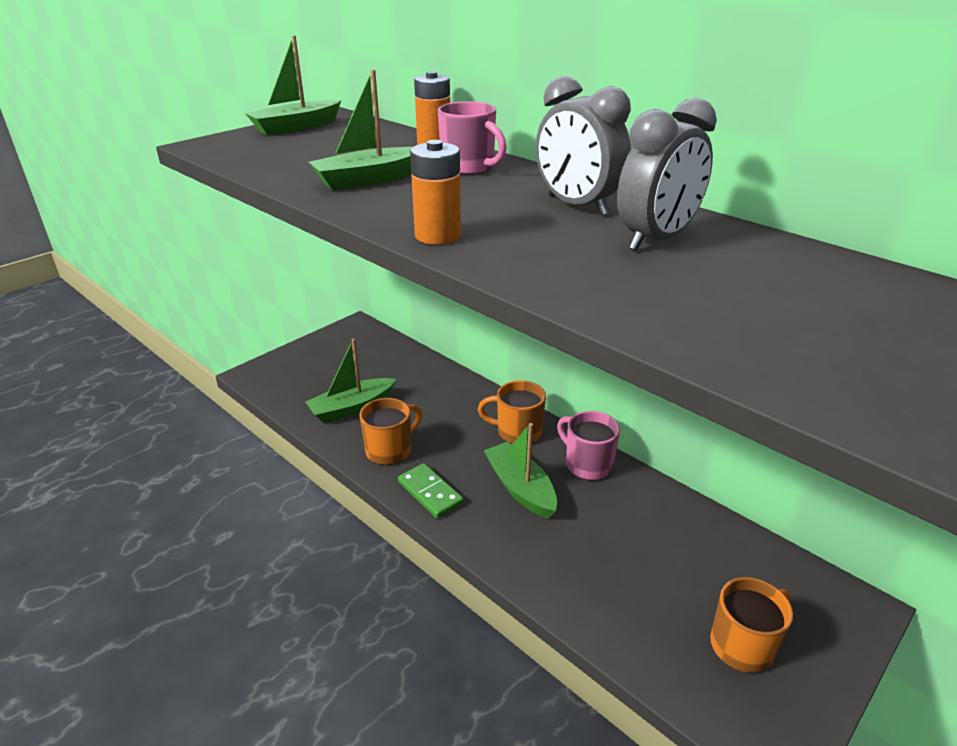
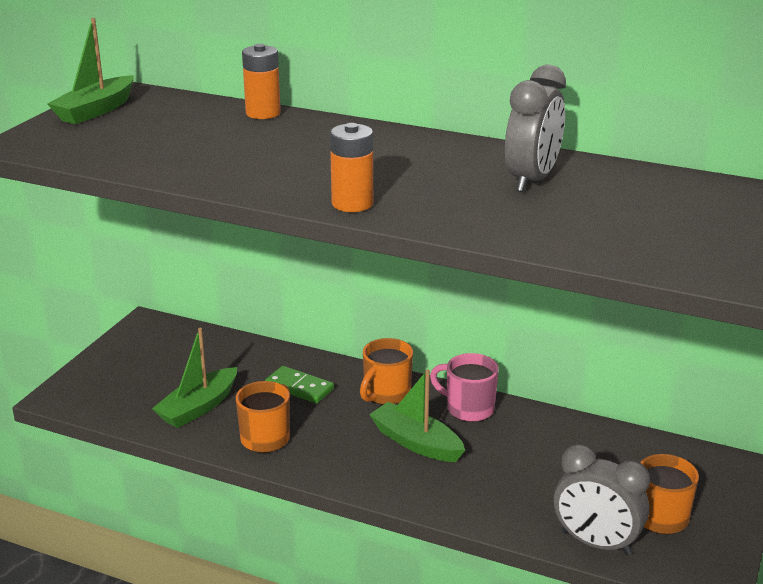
camera: 20 degrees left, 5 degrees down
green boat [309,70,412,190] -> none
green domino [398,463,464,519] -> green domino moved to [265,366,334,403]
pink mug [438,101,507,175] -> none
orange mug [478,380,546,444] -> orange mug turned 45 degrees counterclockwise [360,338,413,405]
grey clock [536,76,631,216] -> grey clock moved to [554,444,650,555]

